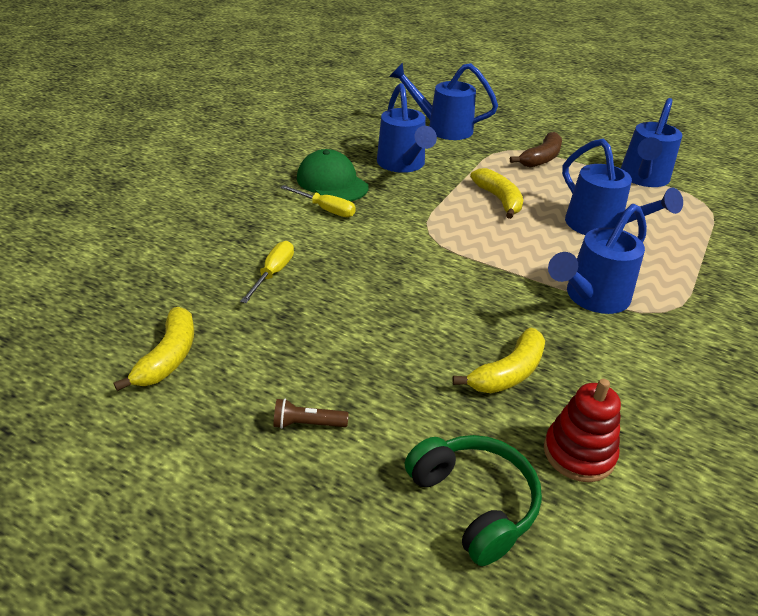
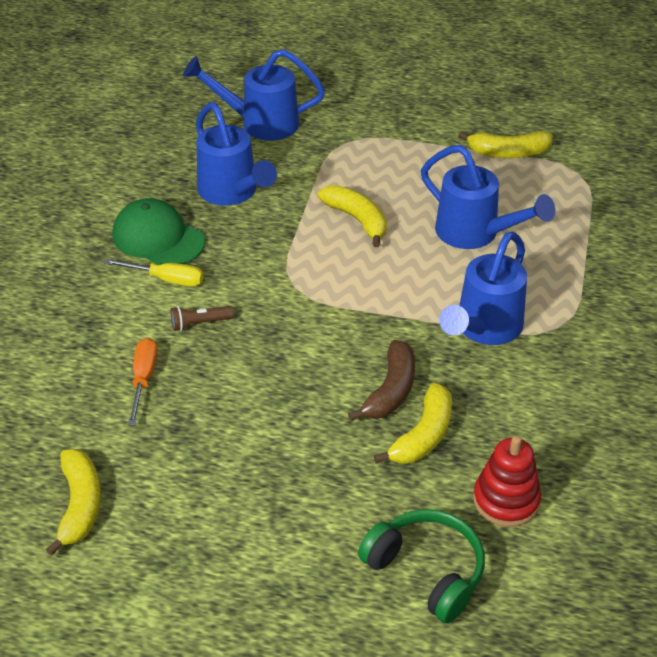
camera: 15 degrees left, 5 degrees up
yellow screwdriver [240,241,294,303] -> orange screwdriver [128,338,158,425]
brown flashlight [273,398,349,429] -> brown flashlight moved to [171,306,234,331]
brown banana [510,132,562,168] -> brown banana moved to [348,340,415,421]
blue watering can [620,98,682,187] -> yellow banana [458,131,553,158]

